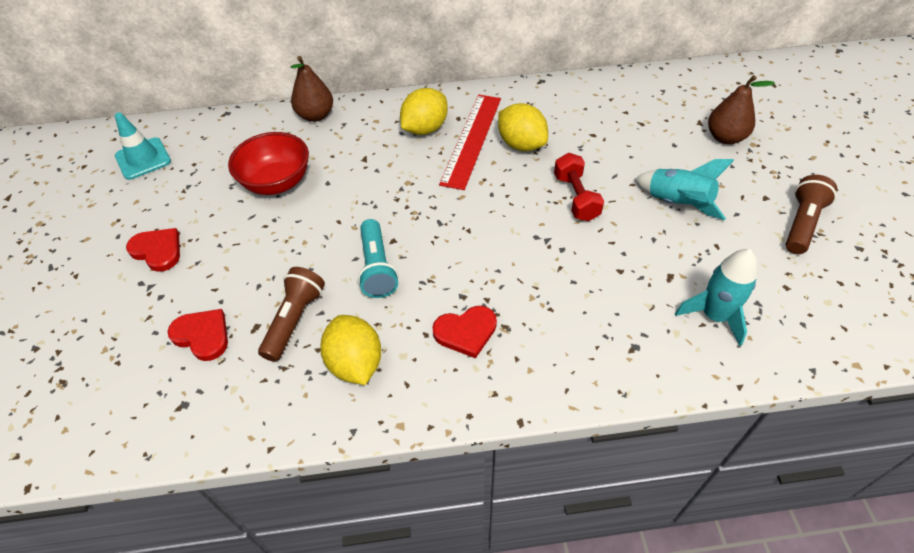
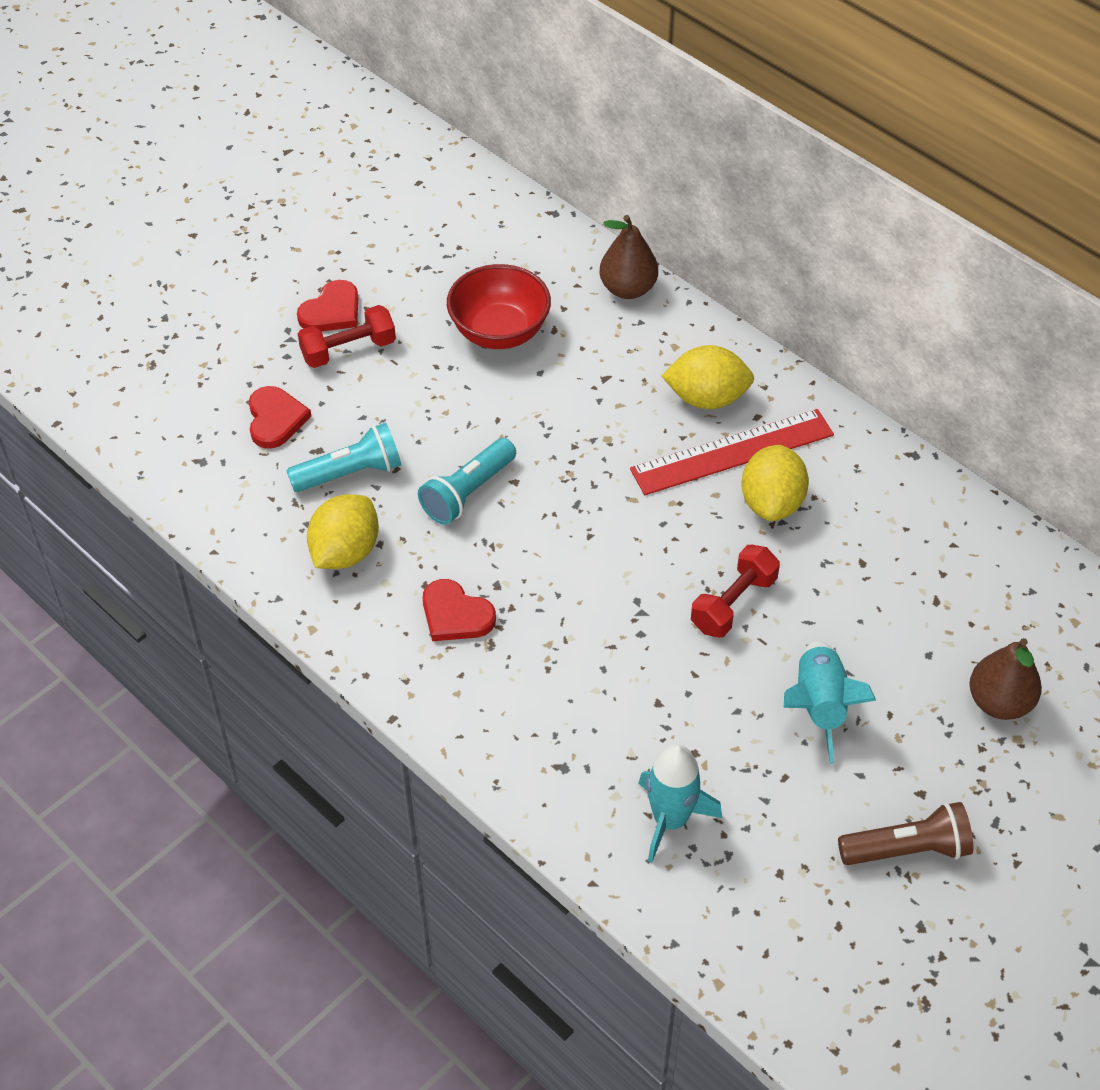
camera: 50 degrees right, 0 degrees up
turquoise traffic cone [115,112,171,180] -> none
red heart [126,228,180,272] -> red heart turned 45 degrees clockwise [297,280,358,331]
brown flashlight [258,267,325,362] -> turquoise flashlight [286,423,401,492]
none -> red dumbbell [298,305,396,368]

